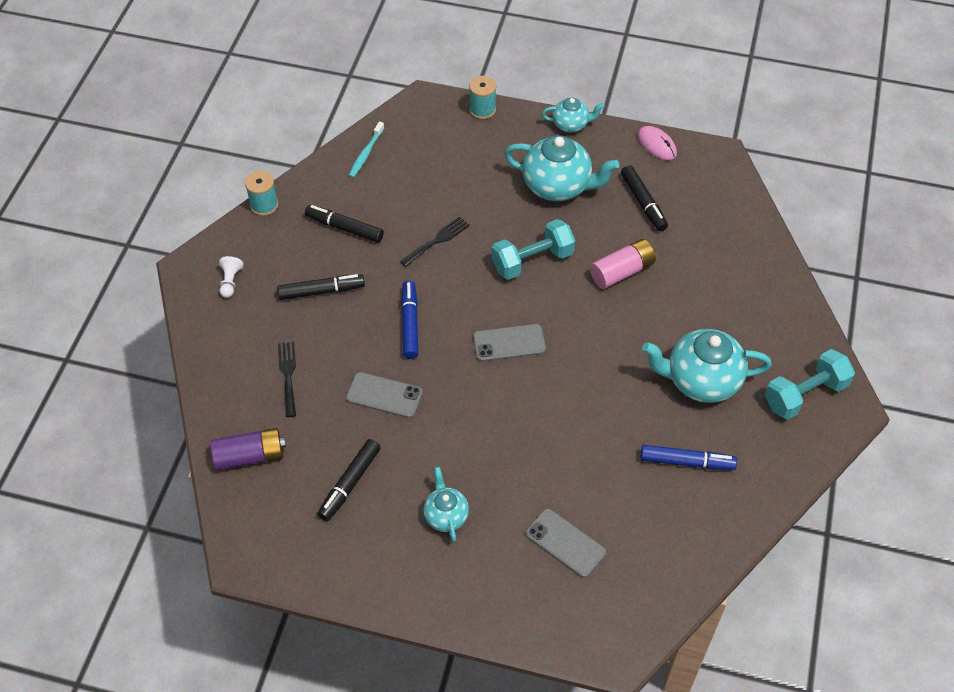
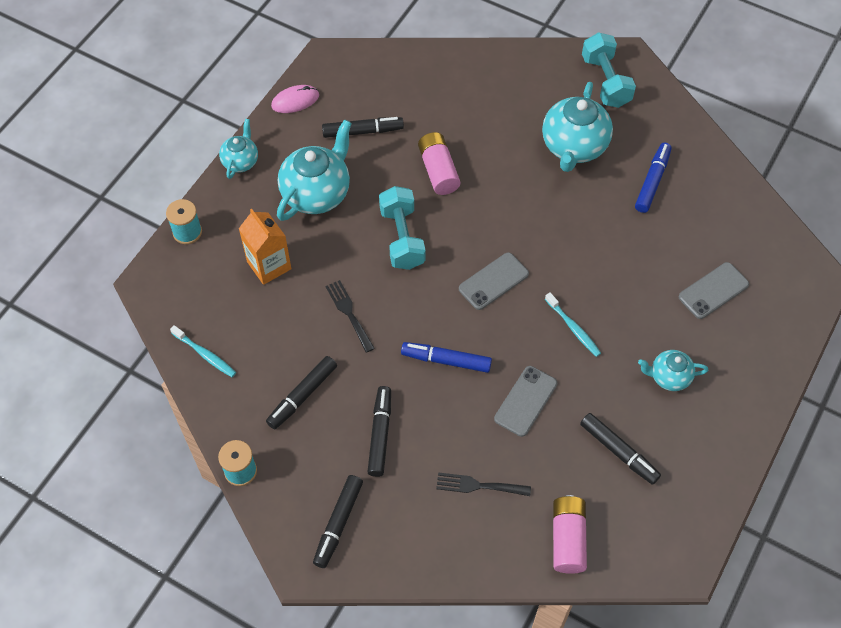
camera: 75 degrees left, 5 degrees up
purple battery [210,428,286,471] -> pink battery [553,495,587,574]
white pawn [219,256,244,298] -> black marker [313,475,363,568]
grey phone [473,324,546,362] -> grey phone turned 45 degrees clockwise [459,252,529,310]
none -> orange carton [239,209,291,285]
none -> turquoise toothbrush [545,292,601,357]

